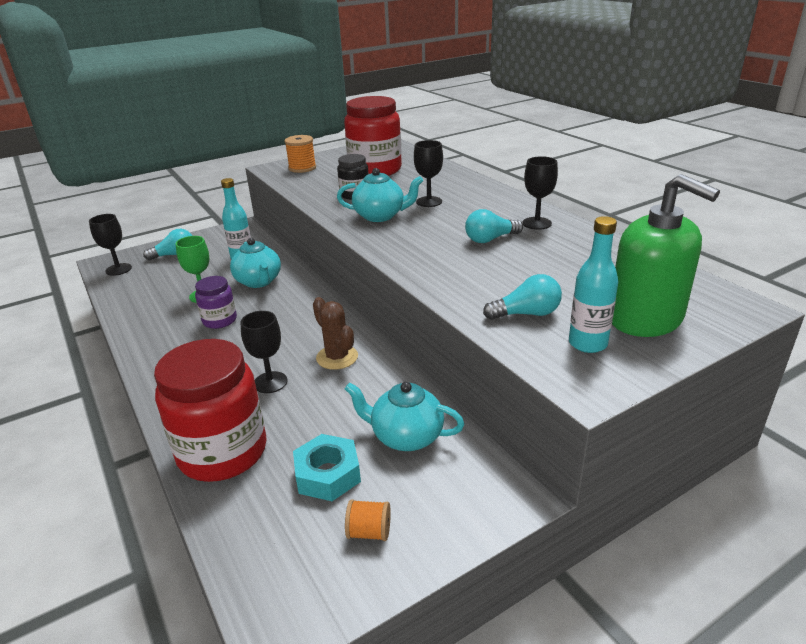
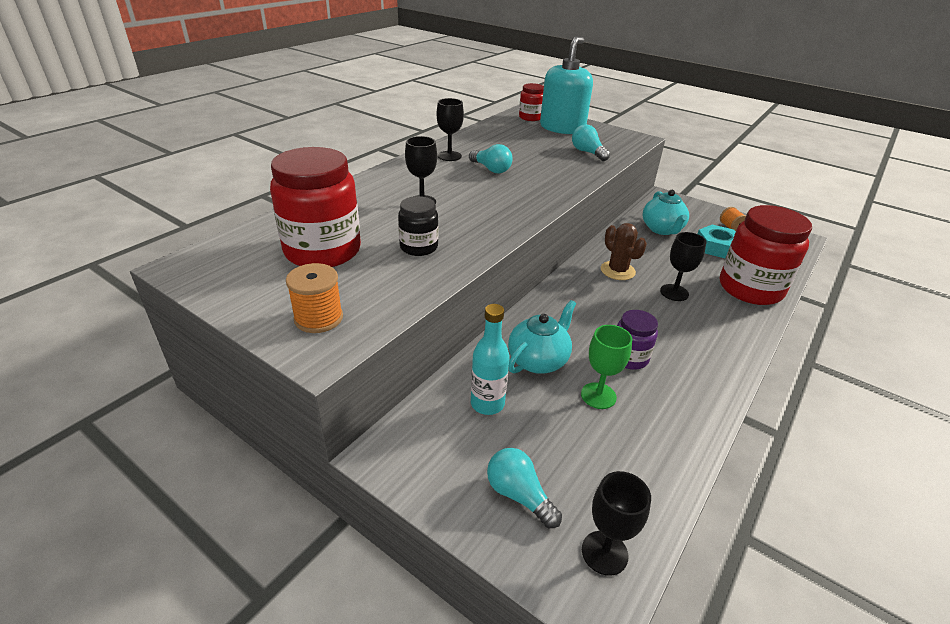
camera: 115 degrees left, 5 degrees up
brown cactus [313,297,358,370] -> brown cactus turned 60 degrees counterclockwise [601,223,647,280]
turquoise teapot [337,168,423,222] -> none
turquoise bottle [569,216,618,353] -> none
green soap dispenser [612,174,720,337] -> turquoise soap dispenser [540,37,593,134]
none -> red jar [519,83,544,121]

